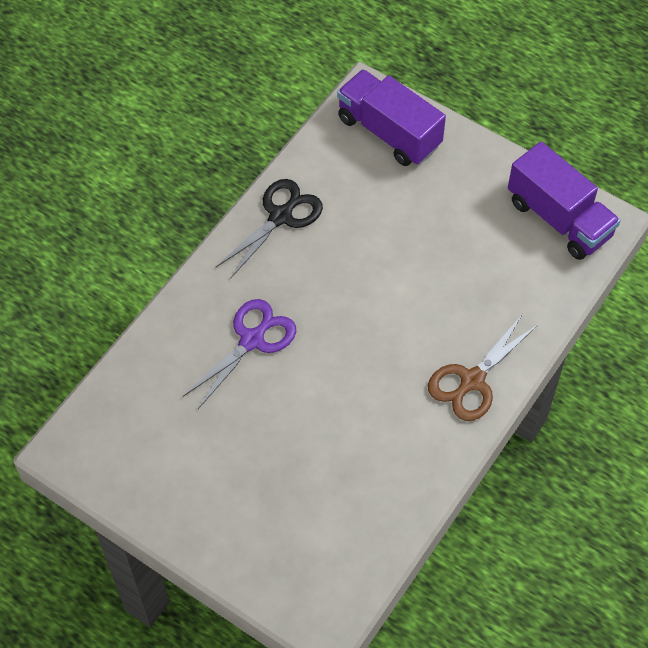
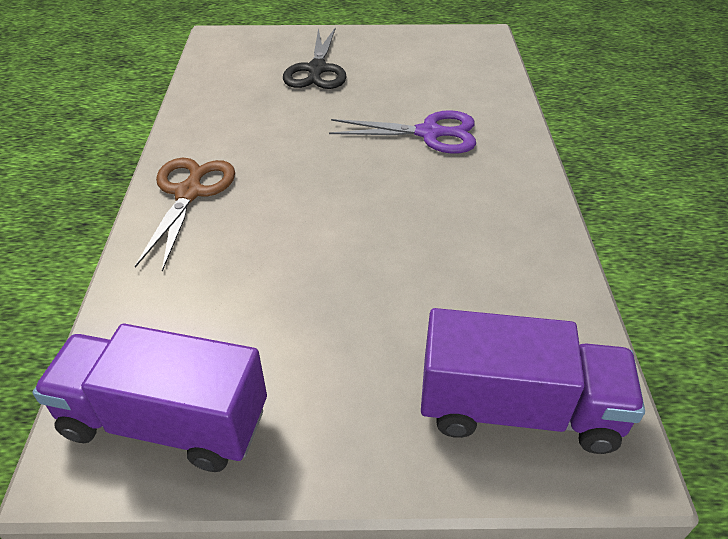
camera: 145 degrees right, 15 degrees down
purple scissors [183,299,296,409] -> purple scissors turned 90 degrees counterclockwise [329,110,476,153]
black scissors [216,179,323,279] -> black scissors moved to [283,27,346,89]

